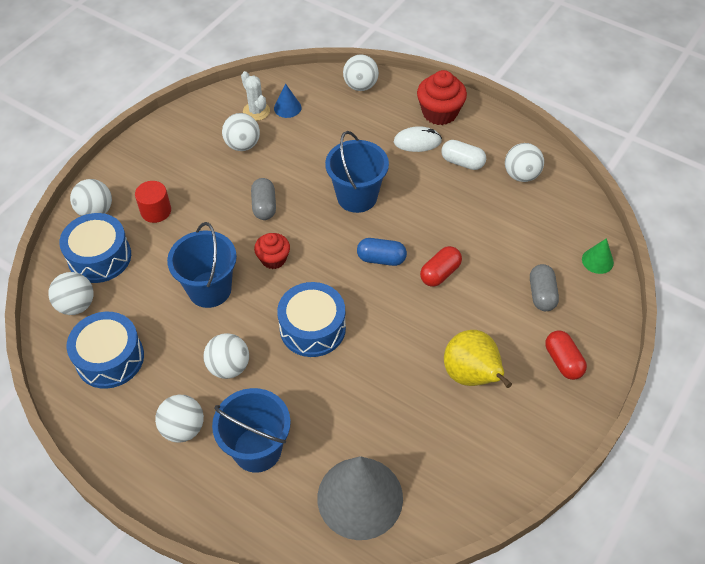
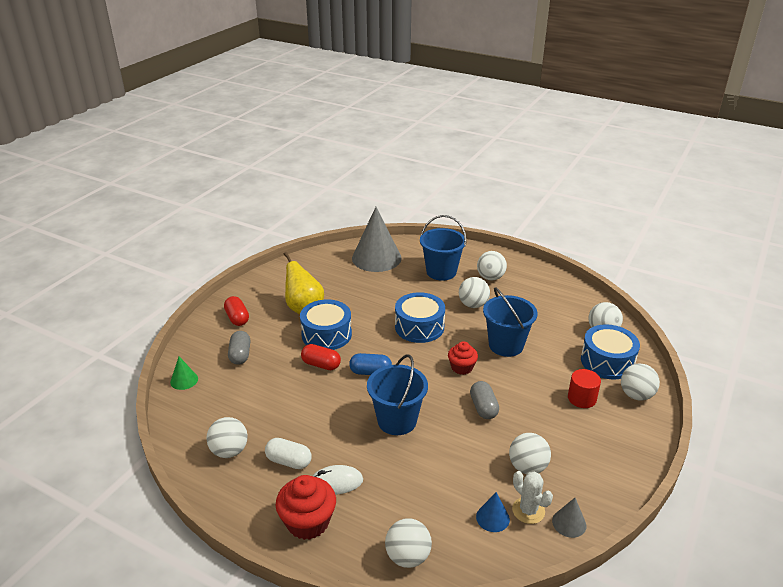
camera: 175 degrees right, 20 degrees down
blue drum [67,312,144,389] -> blue drum moved to [300,299,352,350]
red capsule [420,246,462,287] -> red capsule turned 75 degrees clockwise [301,344,341,370]
none -> grey cone [552,498,586,538]

